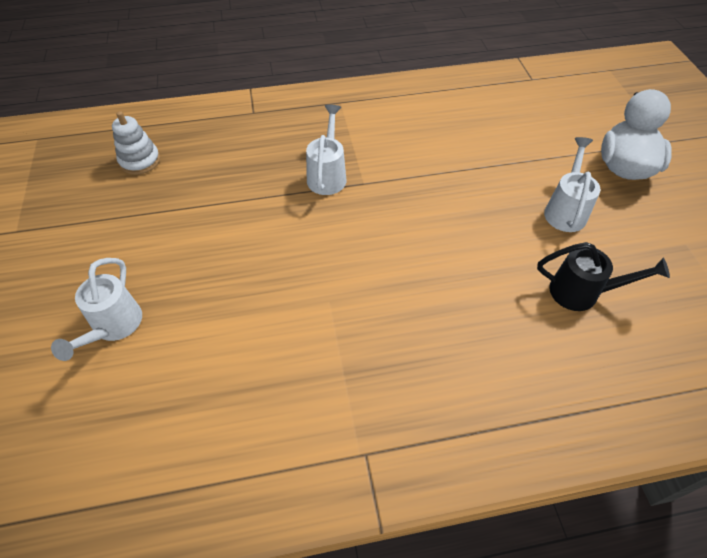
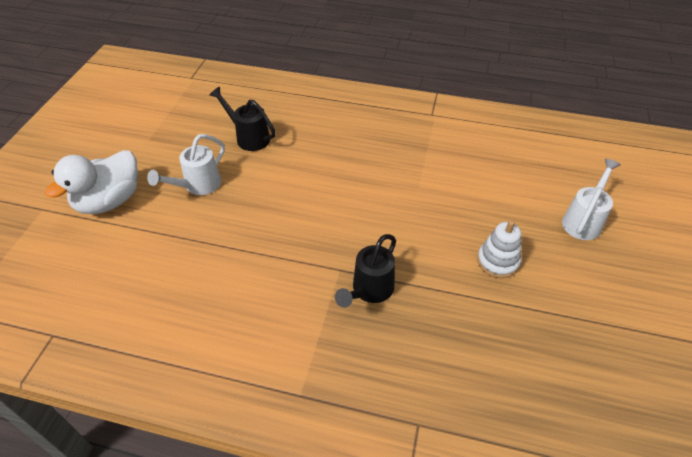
camera: 155 degrees left, 5 degrees down
white stacking toy [112,111,160,175] -> white stacking toy moved to [477,220,521,278]
white watering can [306,104,346,195] -> black watering can [335,234,396,308]

